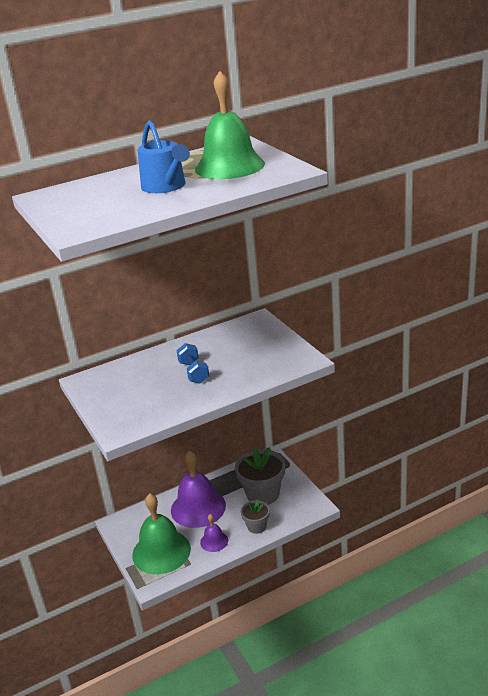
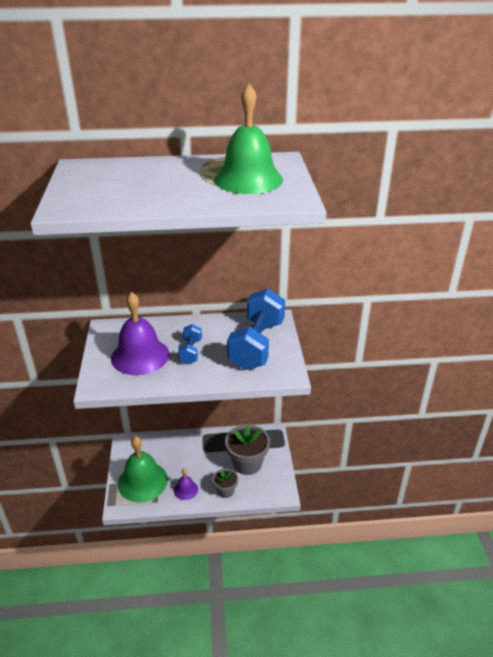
camera: 20 degrees right, 5 degrees up
blue watering can [137,120,190,193] -> none
purple bell [171,451,226,528] -> purple bell moved to [111,292,169,375]
none -> blue dumbbell [227,289,285,370]

